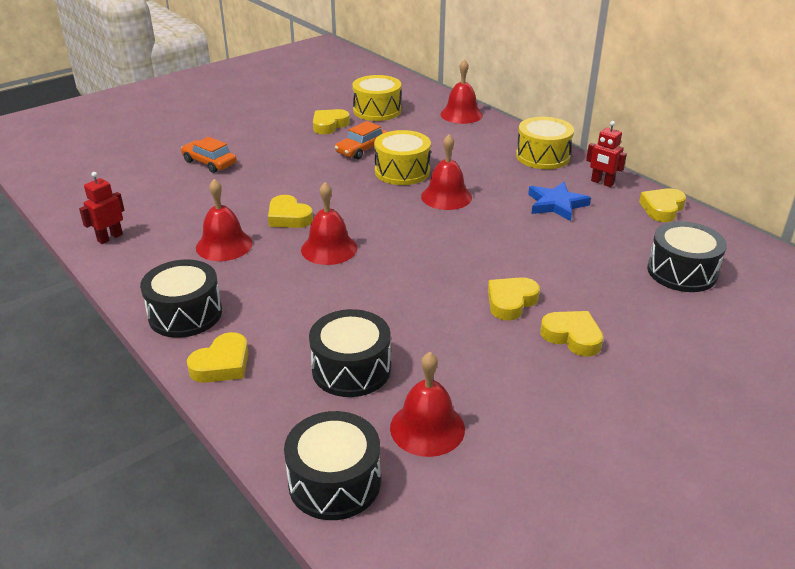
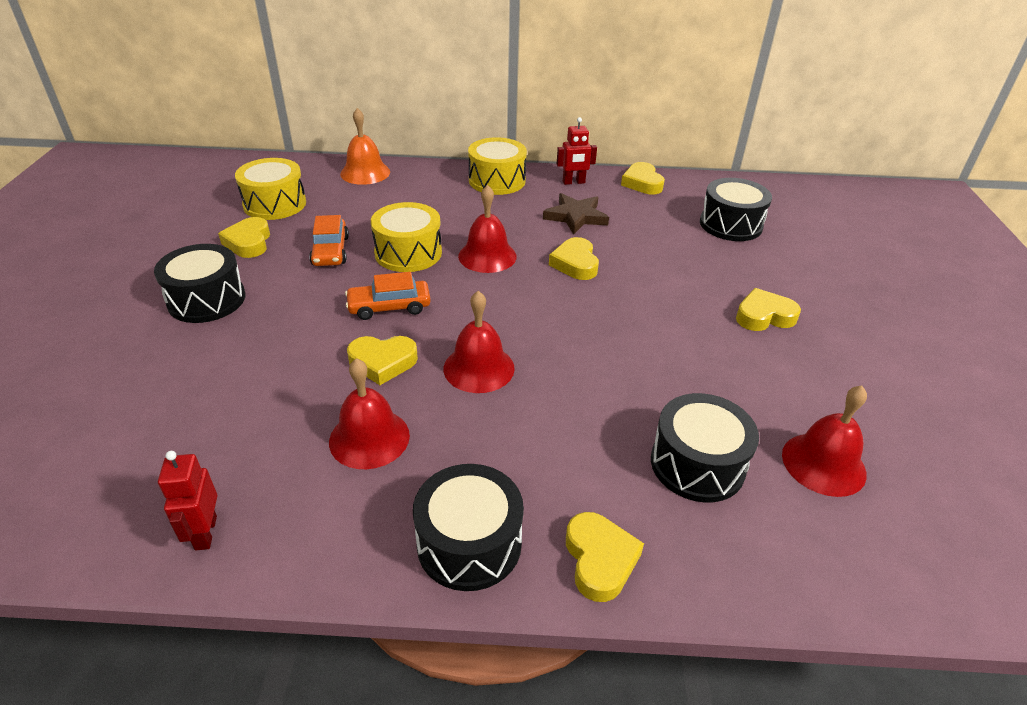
camera: 50 degrees left, 5 degrees up
orange car [181,137,237,173] -> orange car moved to [345,272,431,320]
black drum [284,411,381,520] -> black drum moved to [154,244,245,323]
red bell [440,59,483,124] -> orange bell [340,108,390,185]
yellow heart [488,277,540,321] -> yellow heart moved to [549,237,599,280]
blue star [528,182,591,221] -> brown star [543,193,609,235]

